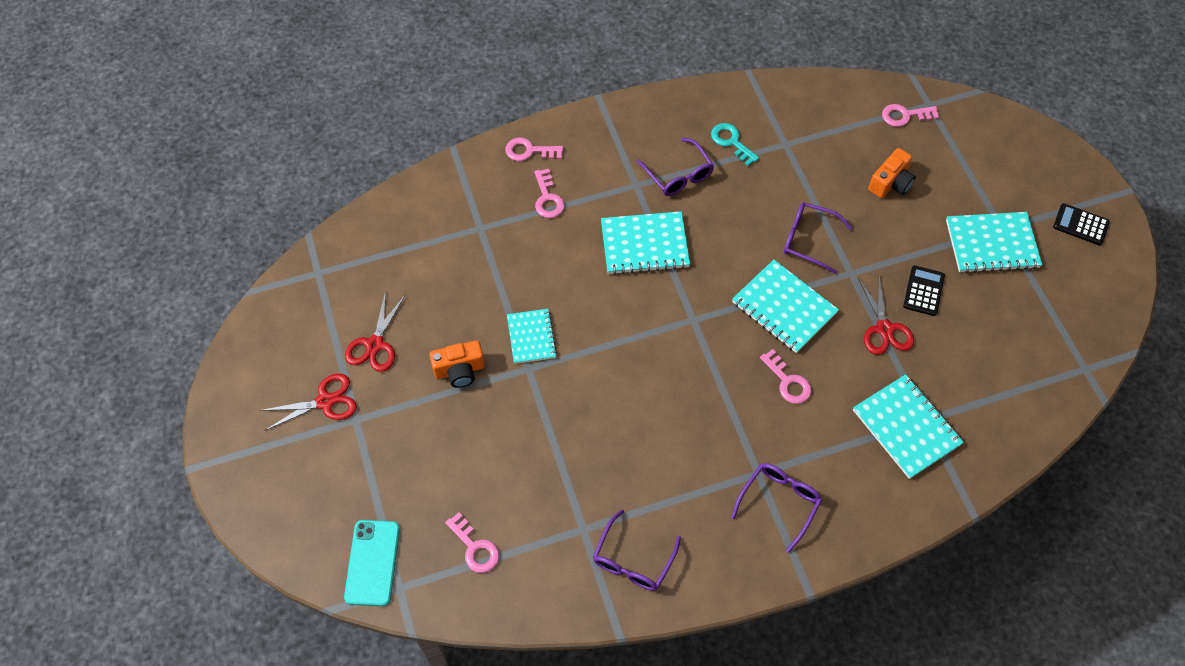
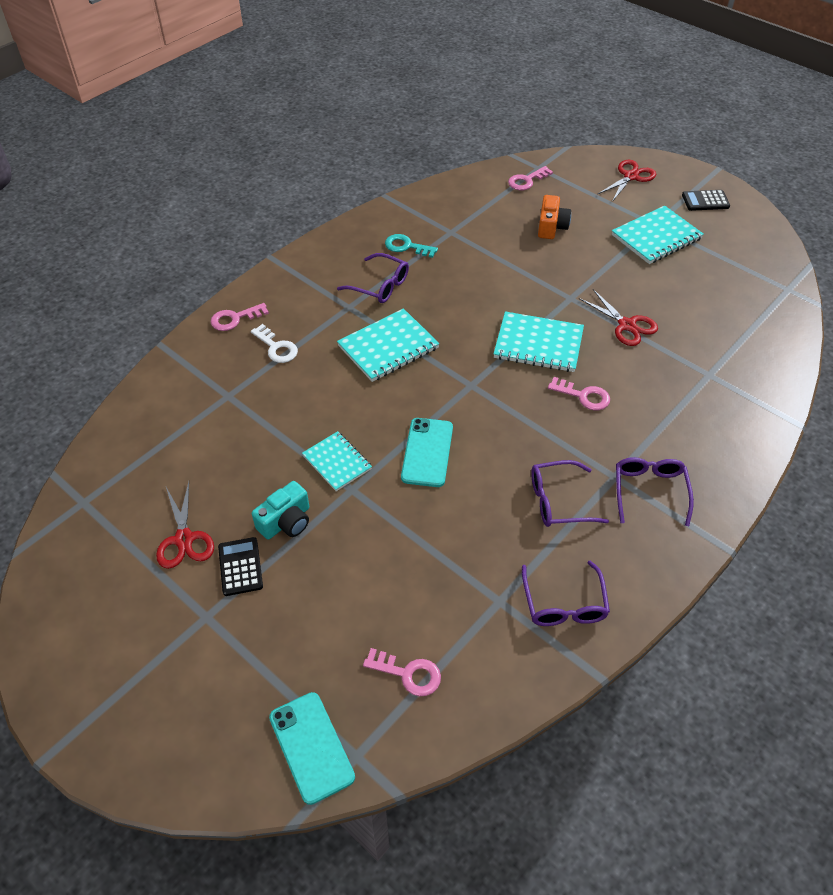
camera: 30 degrees left, 10 degrees down
red scissors [260,374,357,431] -> red scissors moved to [598,160,656,202]
orange camera [430,340,485,388] -> turquoise camera [252,481,309,539]
pink key [534,169,565,218] -> white key [251,324,298,363]
purple glasses [784,202,852,274] -> purple glasses moved to [531,460,609,527]
turquoise notebook [853,374,964,479] -> none
black calculator [903,265,945,316] -> black calculator moved to [218,537,263,596]
none -> turquoise phone [401,418,453,487]

